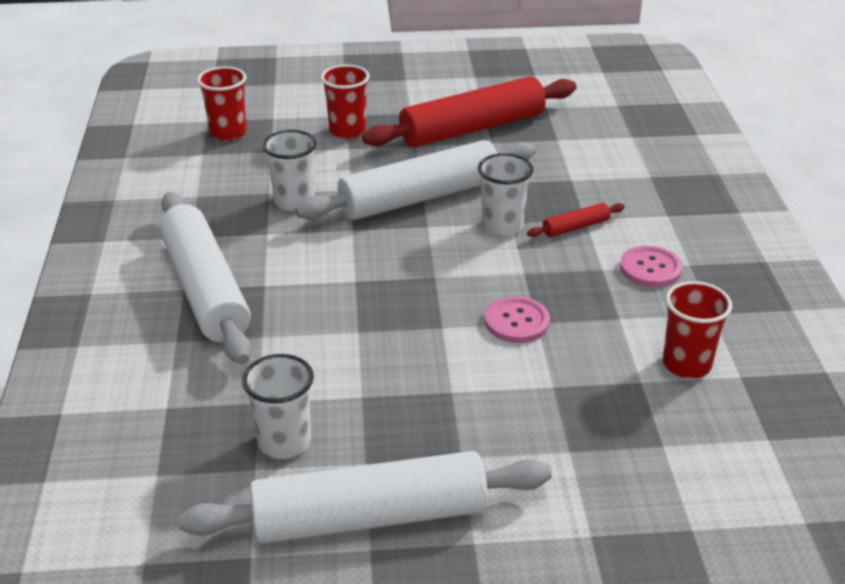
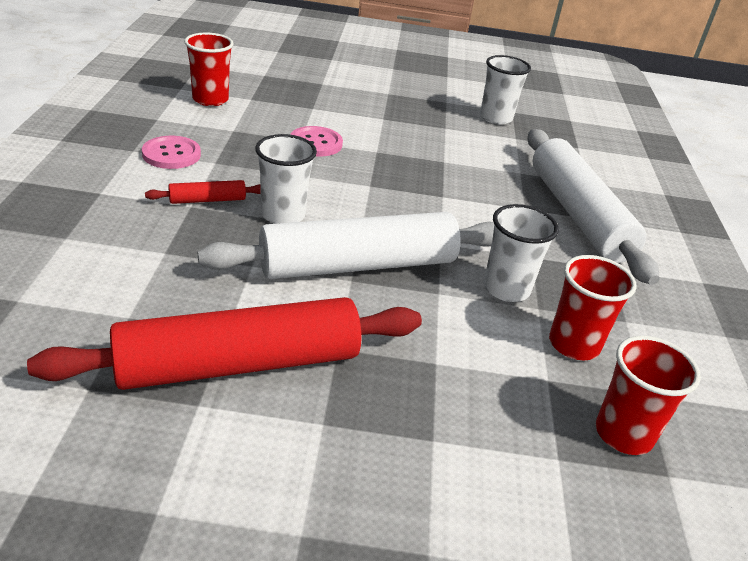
camera: 175 degrees left, 0 degrees up
white rolling pin [178,451,552,544] -> none
red cup [321,65,370,139] -> red cup moved to [549,255,637,360]

